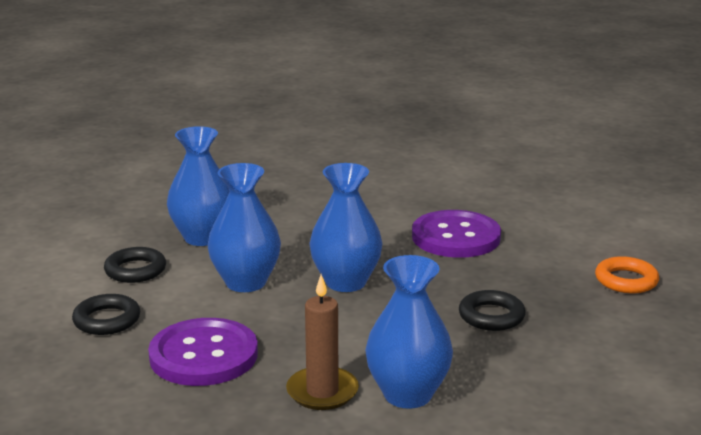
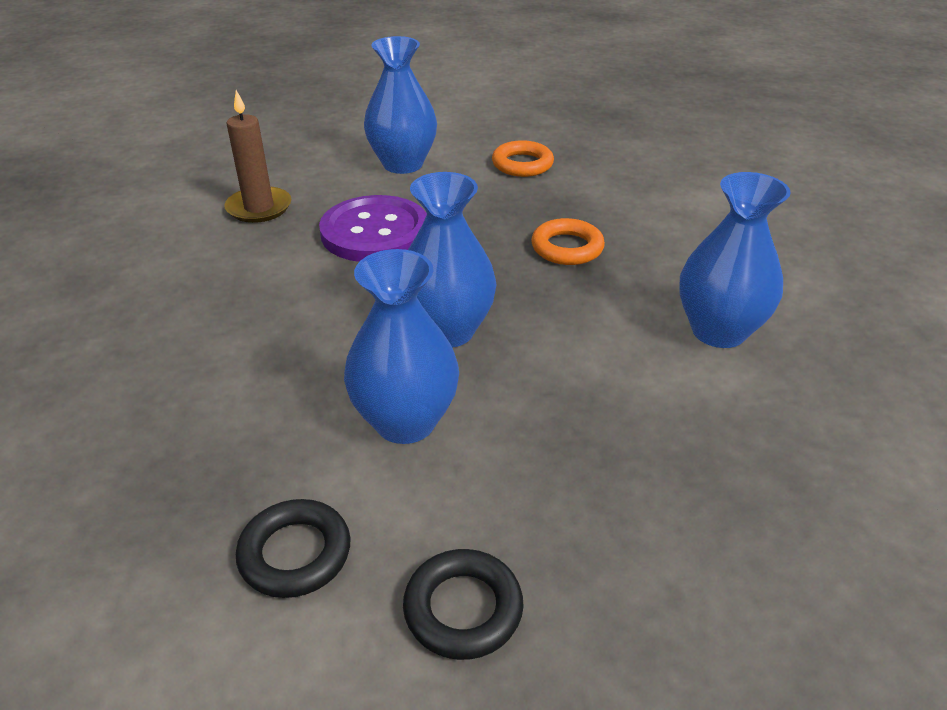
camera: 75 degrees left, 15 degrees up
purple button [148,318,258,386] -> none
blue vase [167,126,229,246] -> blue vase moved to [364,36,437,174]
brown candle [286,275,359,410] -> brown candle moved to [224,90,291,223]
black ring [459,290,526,331] -> orange ring [531,218,605,265]

